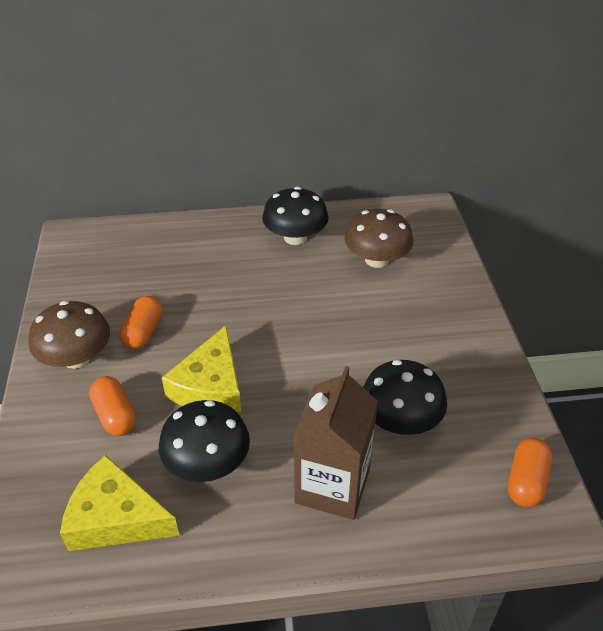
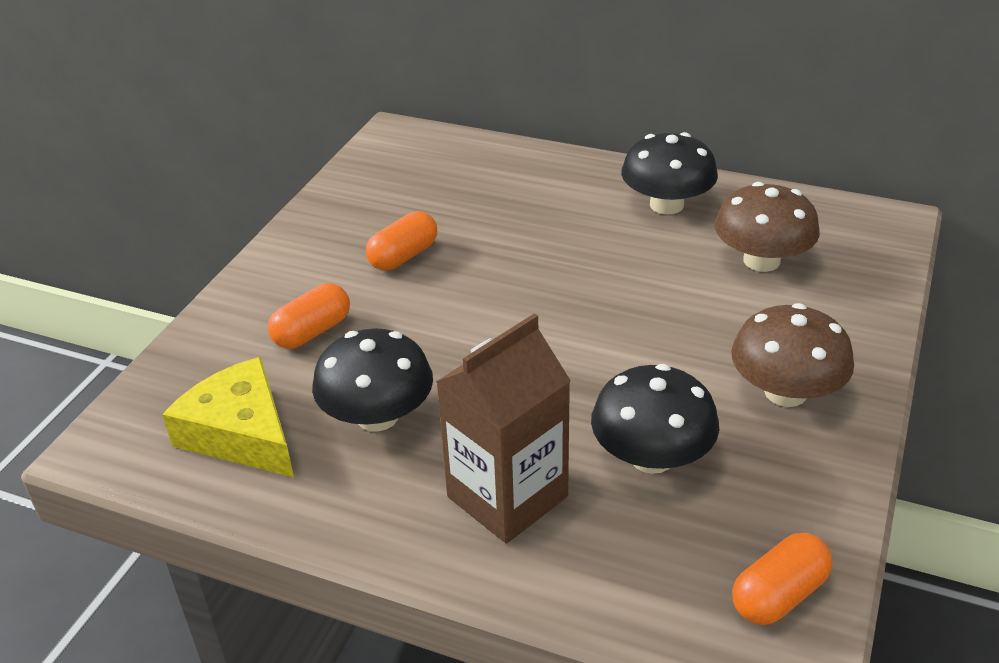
camera: 30 degrees right, 5 degrees down
brown mushroom [29,301,110,369] -> brown mushroom moved to [731,303,854,407]
orange capsule [89,376,136,436] -> orange capsule turned 45 degrees clockwise [268,283,350,349]
yellow cheese [162,325,241,412] -> none

